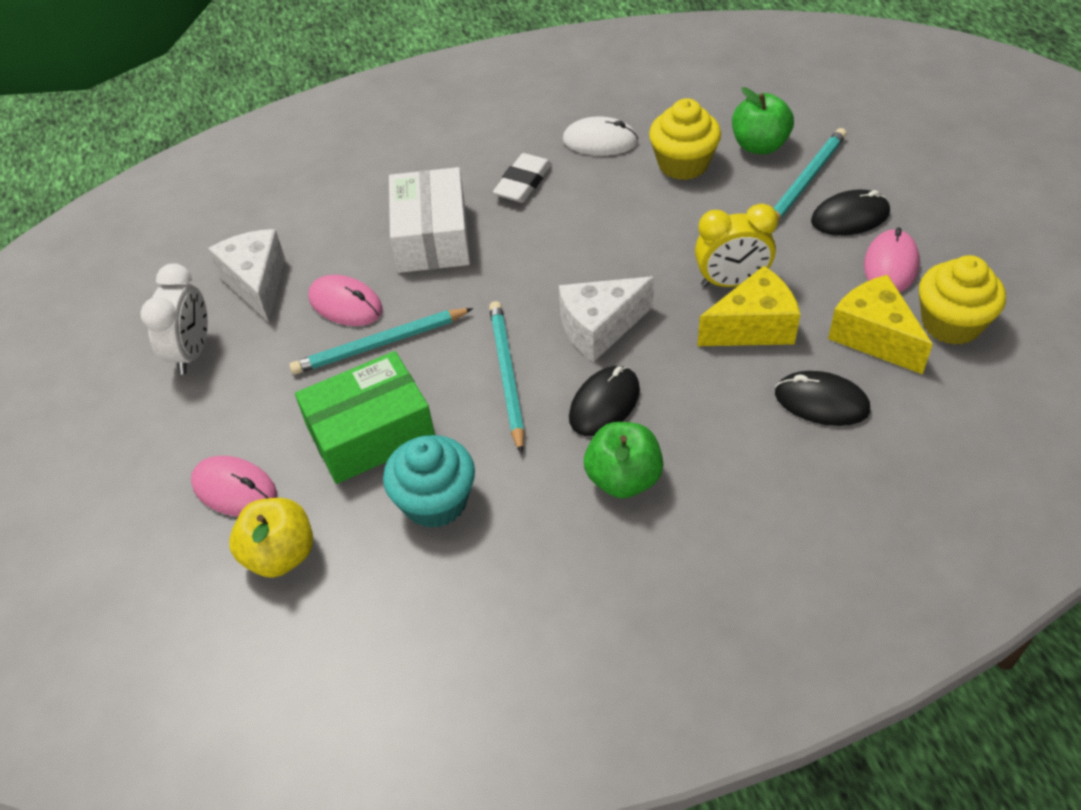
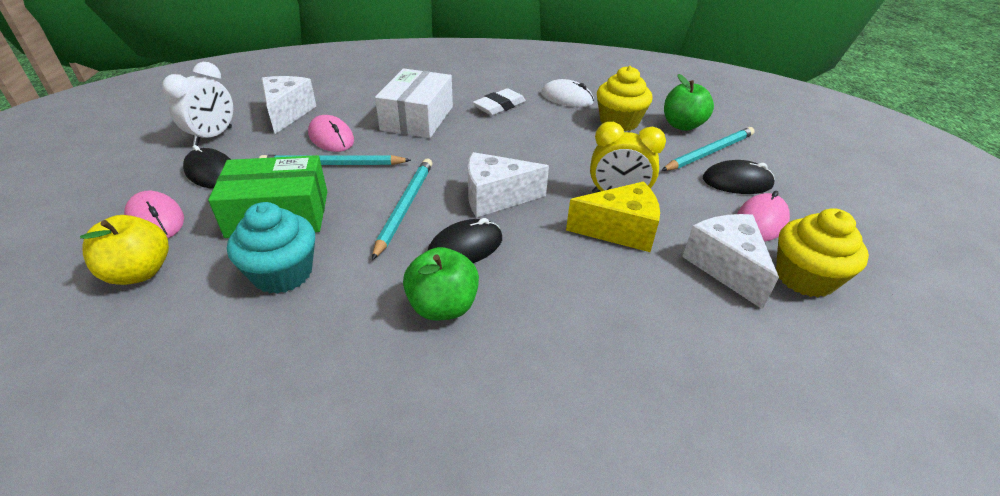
camera: 15 degrees right, 10 degrees down
black mouse [775,371,870,426] -> black mouse moved to [183,145,231,189]
yellow cheese [828,275,933,374] -> white cheese [682,214,779,309]

